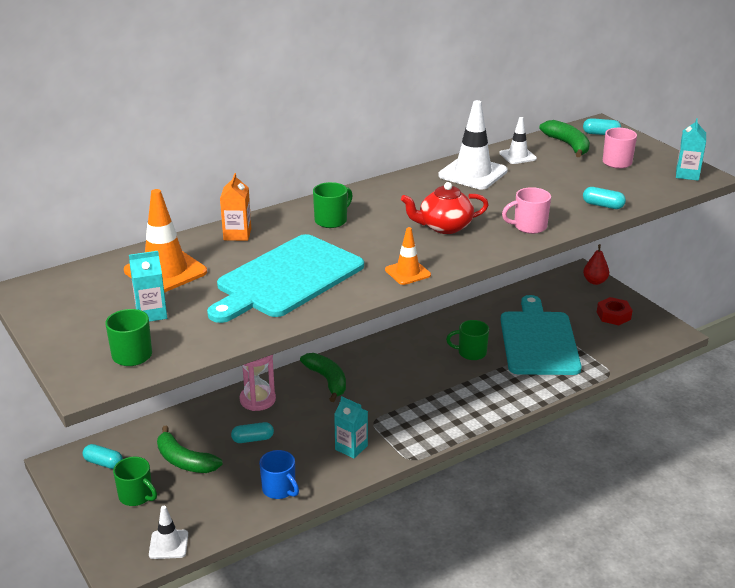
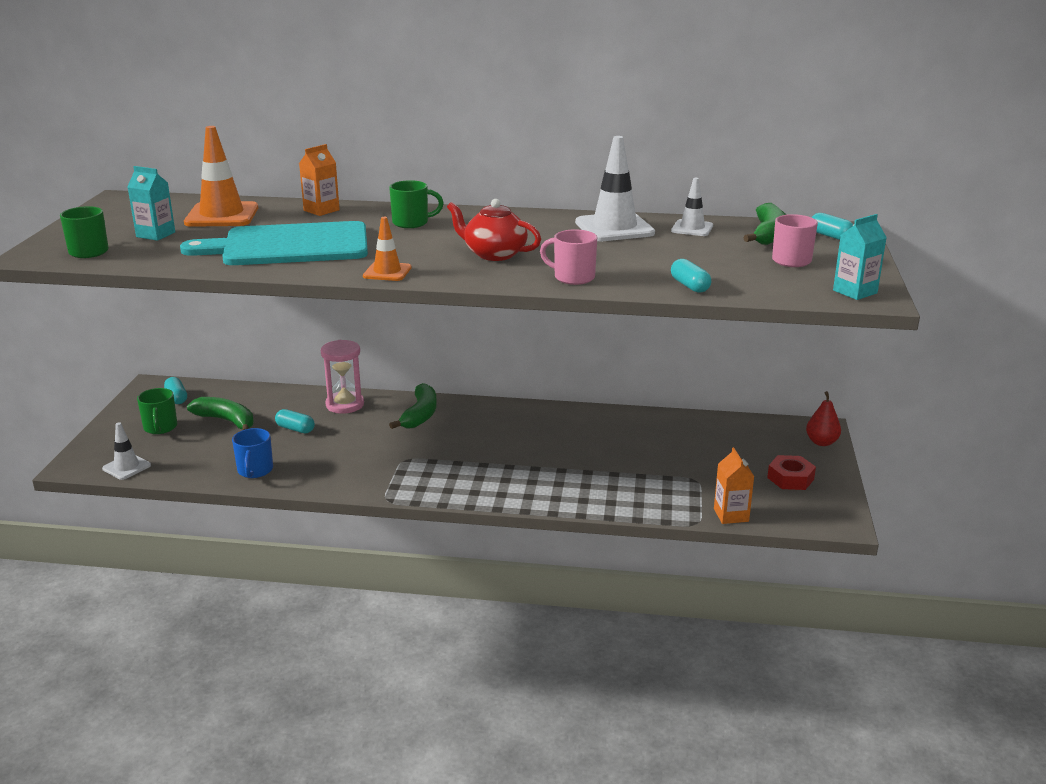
camera: 40 degrees right, 5 degrees down
green banana [157,425,223,473] -> green banana turned 135 degrees clockwise [187,397,254,430]
turquoise carton [334,396,368,458] -> none
green mug [446,320,489,360] -> none
turquoise cutting board [501,295,582,375] -> none
none -> orange carton [714,447,754,524]

